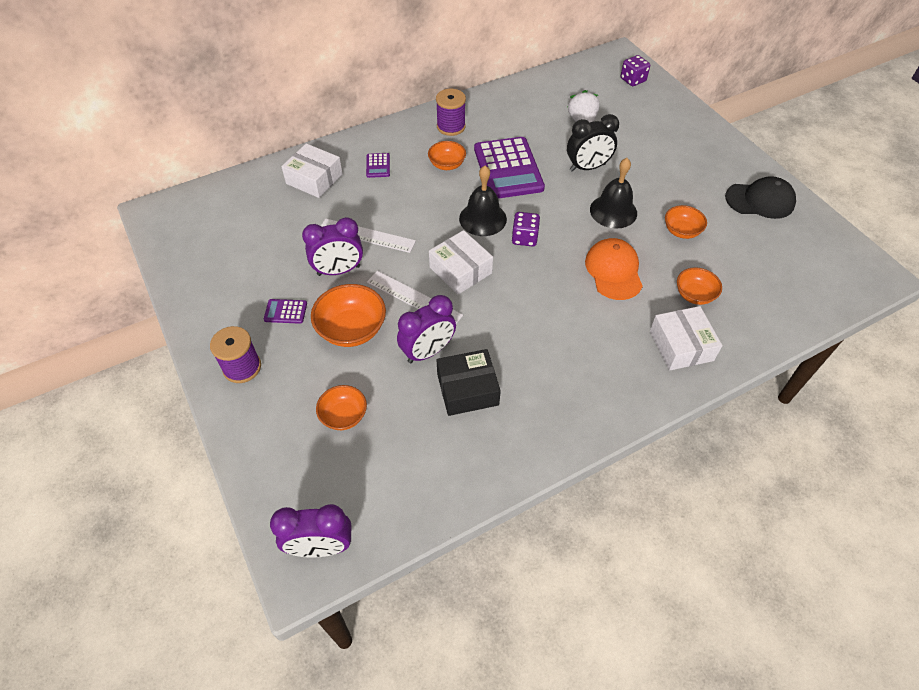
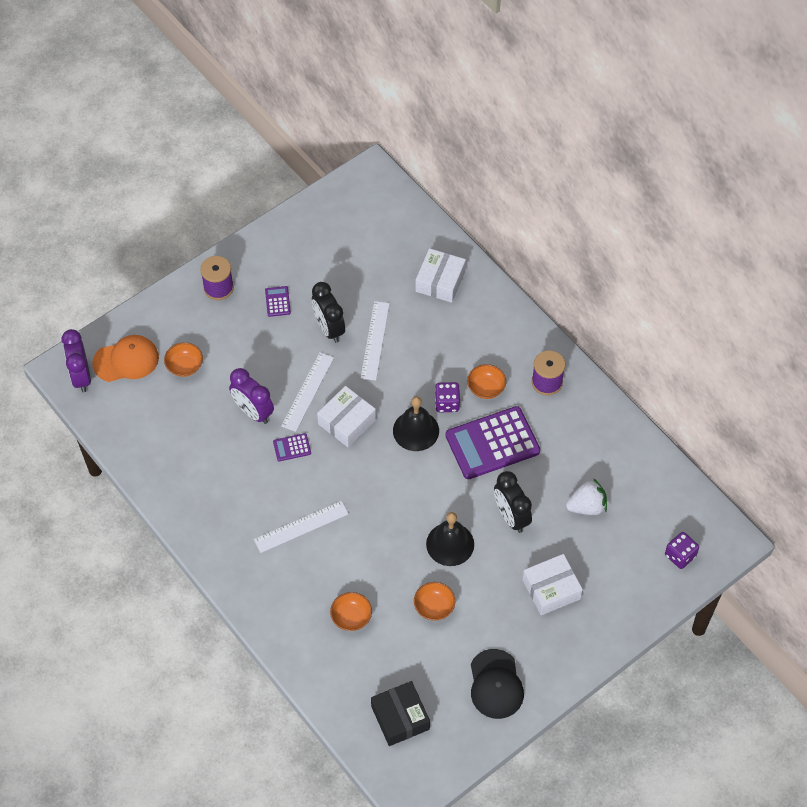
camera: 80 degrees right, 5 degrees up
purple clock [302,217,363,276] -> black clock [312,282,345,343]
orange bowl [311,284,386,347] -> none
purple calculator [366,153,390,178] -> purple calculator moved to [273,433,311,461]
black box [437,349,501,416] -> black box moved to [371,681,430,746]
purple dice [512,212,540,246] -> purple dice moved to [435,382,460,412]
orange cap [585,238,643,300] -> orange cap moved to [92,335,159,382]
white box [650,306,723,370] -> white box moved to [523,554,583,615]
none -> white ruler [254,501,349,553]

